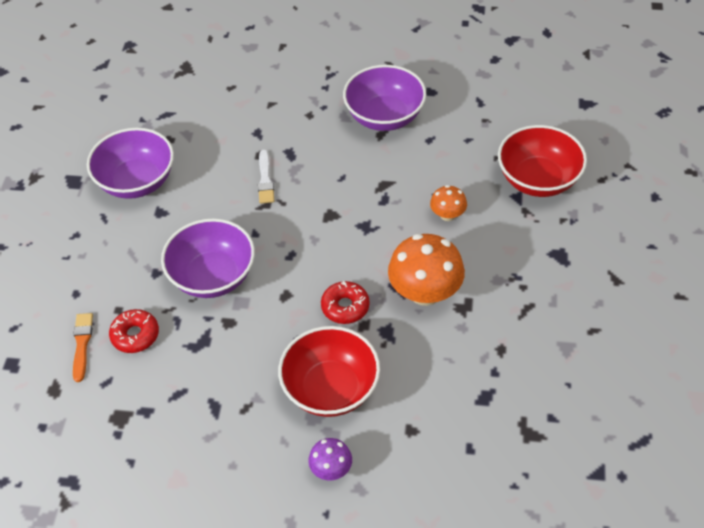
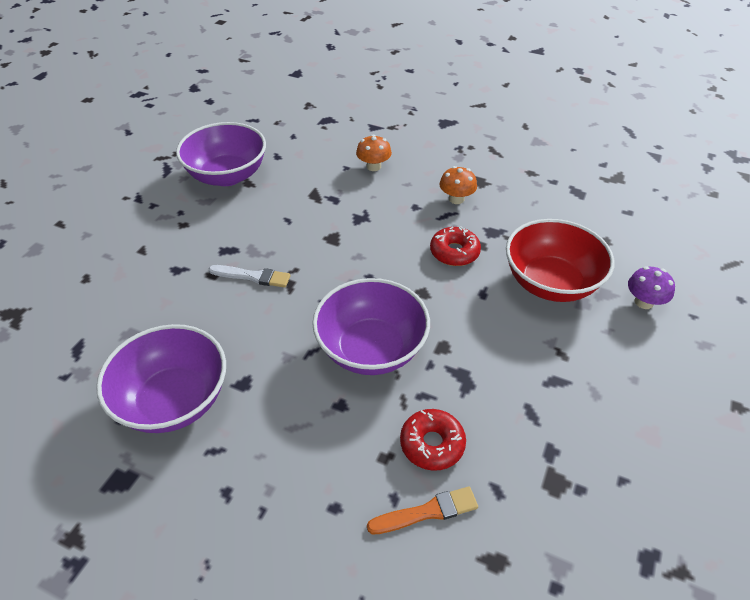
camera: 75 degrees left, 5 degrees down
orange brush [73,313,93,382] -> orange brush turned 150 degrees clockwise [367,486,478,534]
orange mushroom [388,234,465,306] -> orange mushroom [439,166,477,204], size x0.52
red bowl [498,125,587,197] -> none

